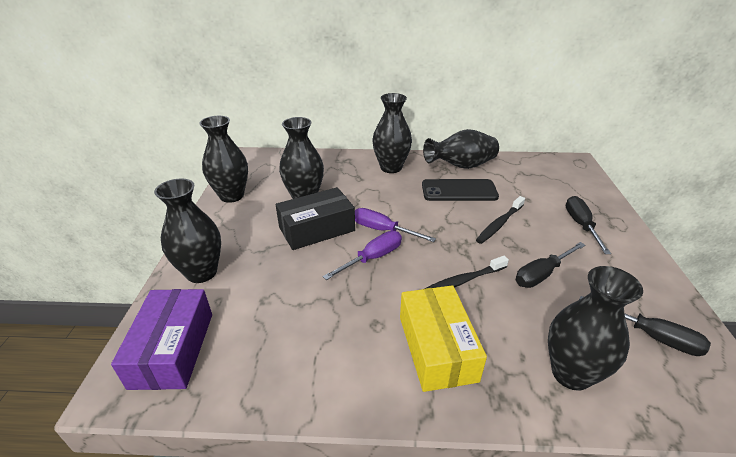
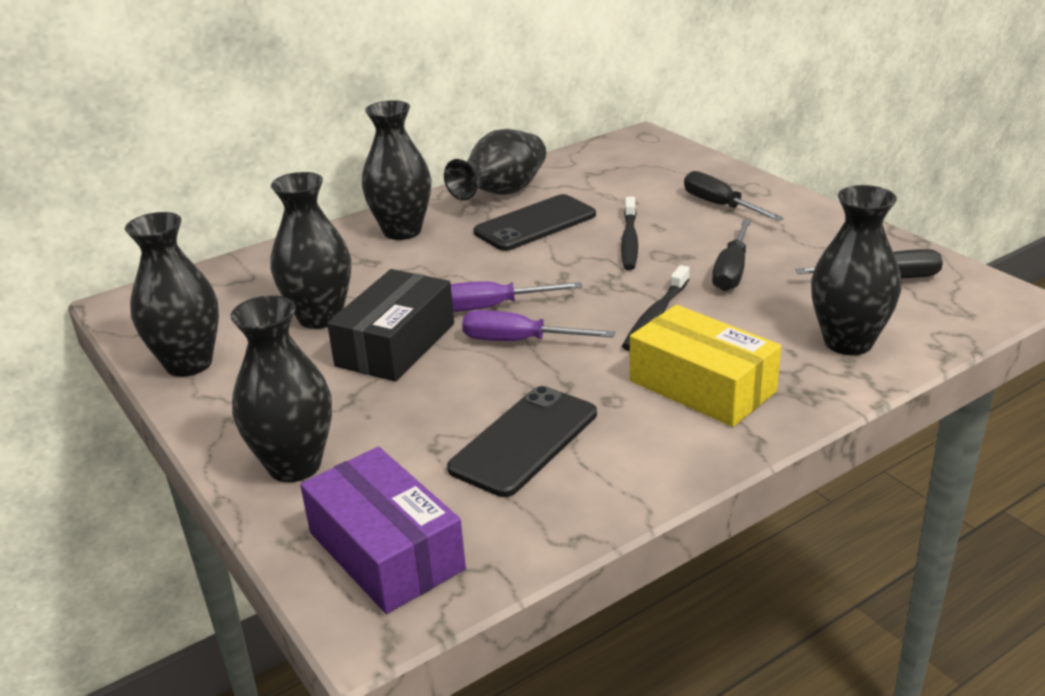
camera: 35 degrees left, 5 degrees down
purple screwdriver [323,231,402,280] -> purple screwdriver turned 90 degrees counterclockwise [462,310,615,341]
none -> black phone [447,386,597,497]

